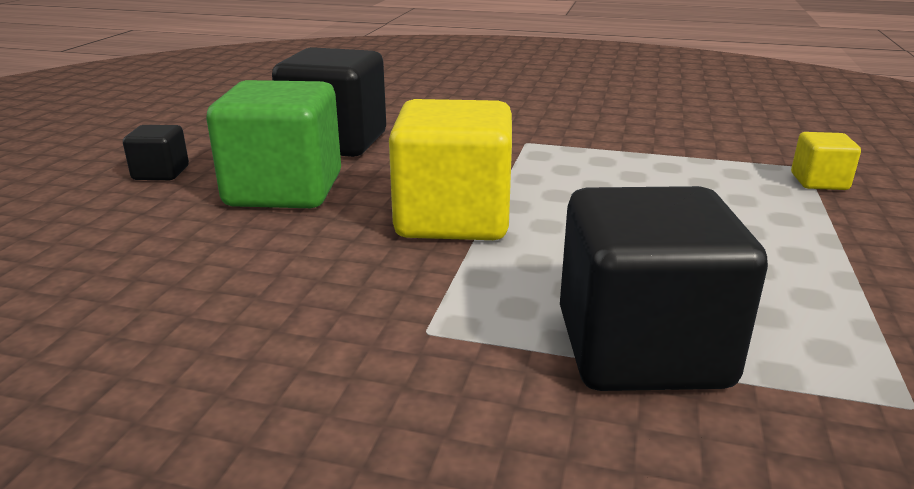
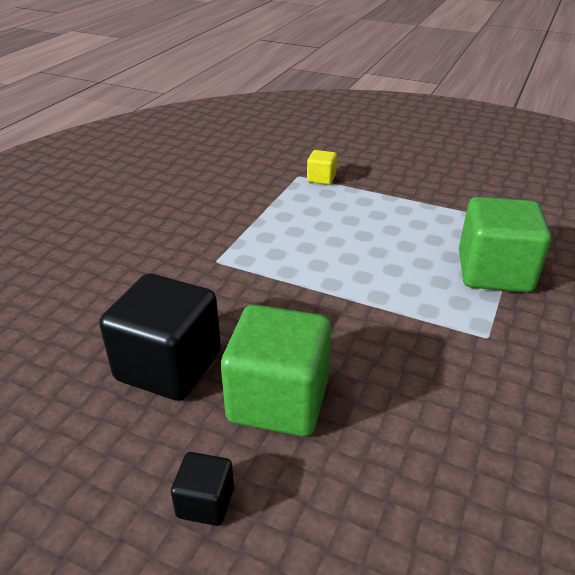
camera: 80 degrees left, 10 degrees up
yellow cube [389,99,512,240] -> none
black cube [560,186,768,391] -> green cube [459,197,551,293]

